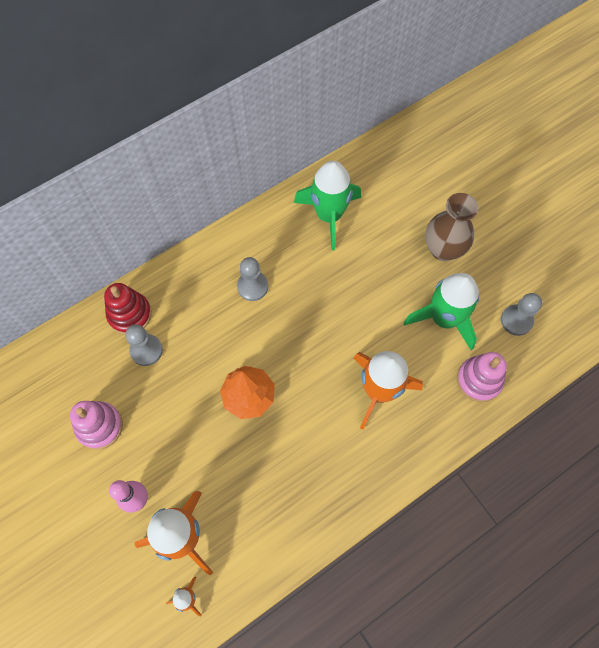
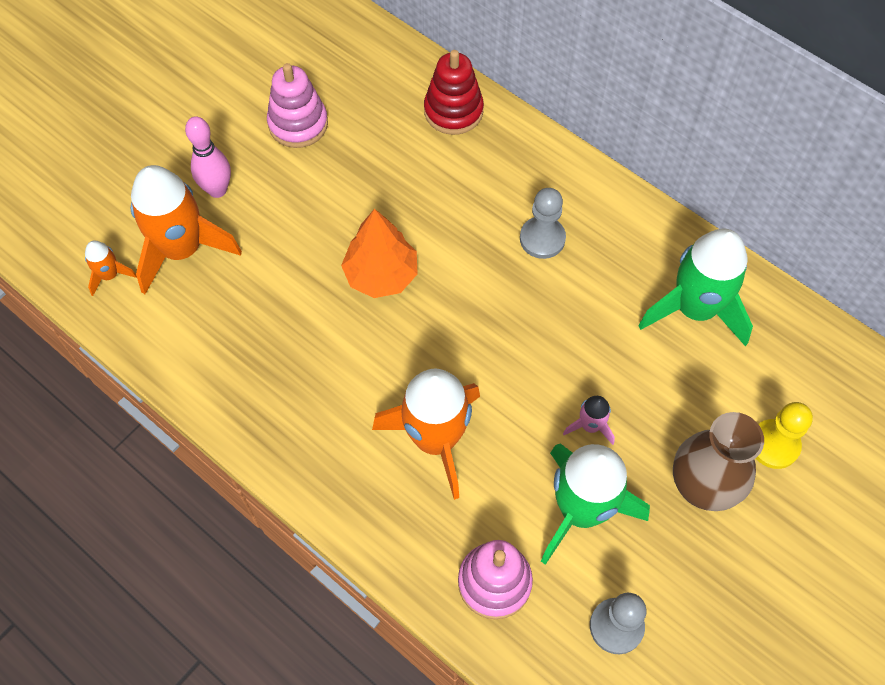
camera: 75 degrees right, 5 degrees down
grey pawn [125,324,163,366] -> none
none -> pink rocket [563,396,615,445]
none -> yellow pawn [755,402,813,469]

